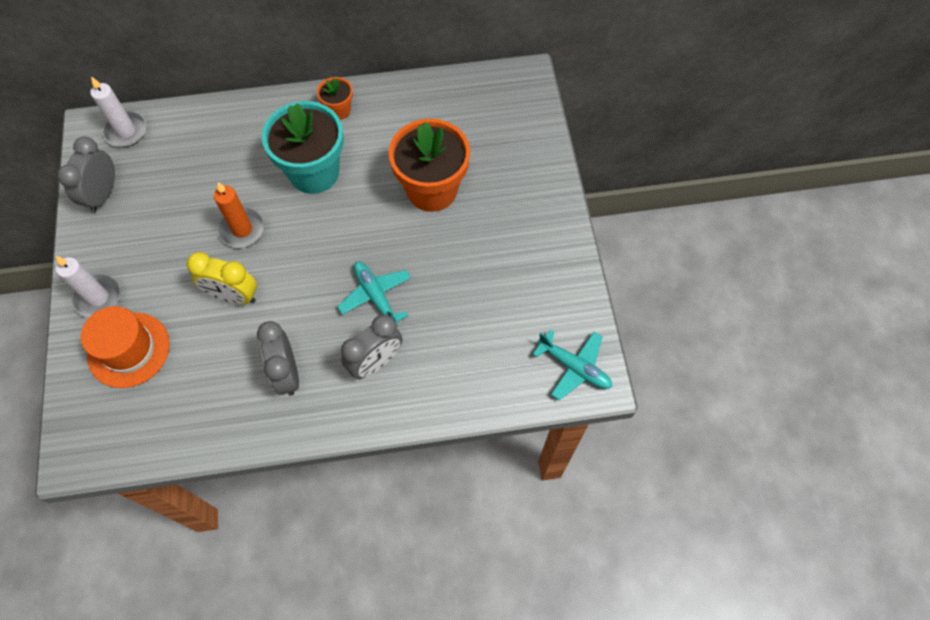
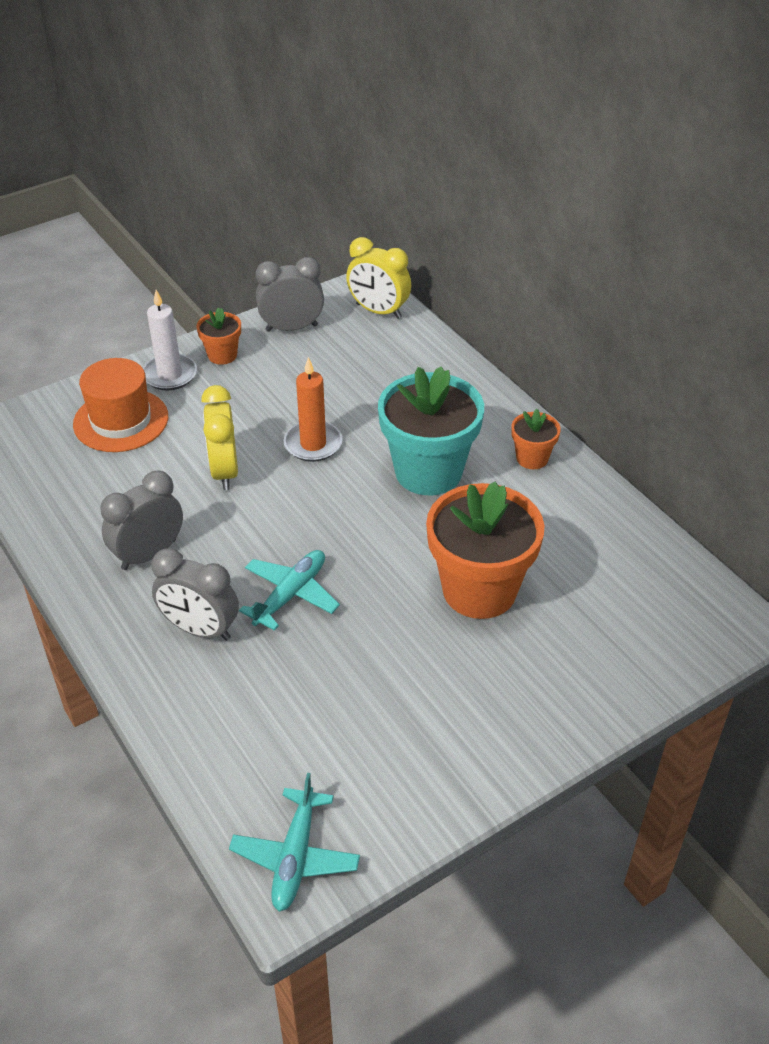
camera: 65 degrees right, 20 degrees down
white candle [90,77,147,147] -> yellow clock [346,237,411,319]
none -> orange flower pot [197,308,241,365]

